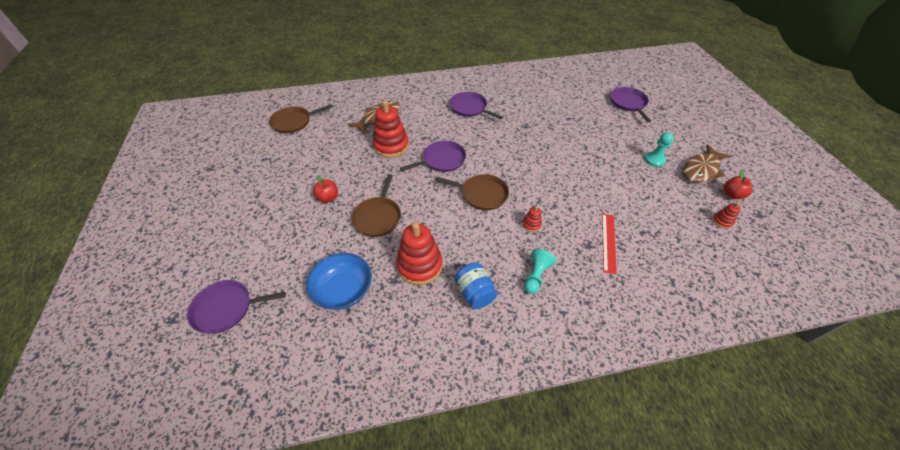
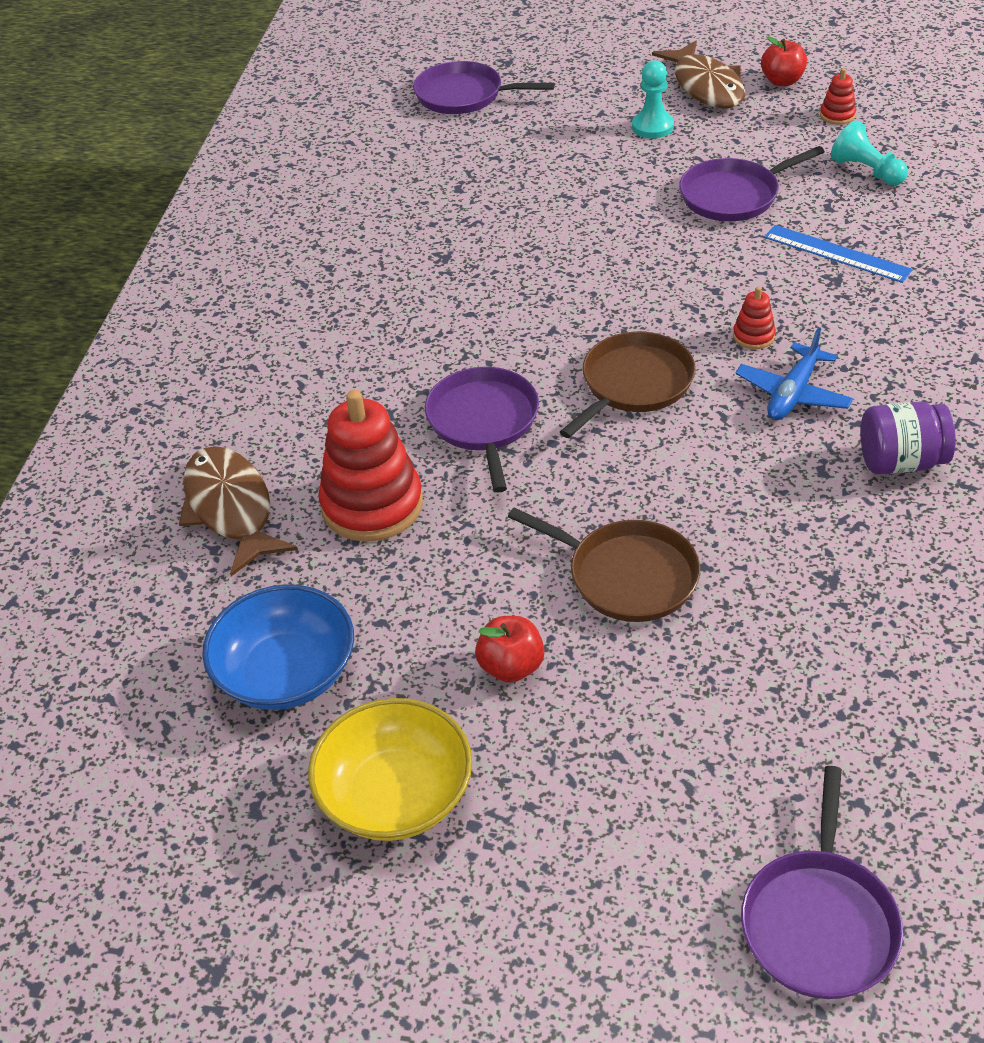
camera: 65 degrees left, 5 degrees down
brown pan [269,104,333,133] -> none
blue bowl [306,253,372,310] -> blue bowl moved to [202,584,354,710]
red stacking toy [396,222,443,285] -> none
purple pan [449,92,503,120] -> purple pan moved to [679,146,825,221]
blue jar [454,263,497,309] -> purple jar [861,402,956,474]
turquoise pawn [524,249,556,294] -> turquoise pawn moved to [831,120,908,186]
red ruler [602,214,617,274] -> blue ruler [764,225,913,283]
none -> yellow bowl [308,698,472,841]
none -> blue plane [735,327,853,420]

